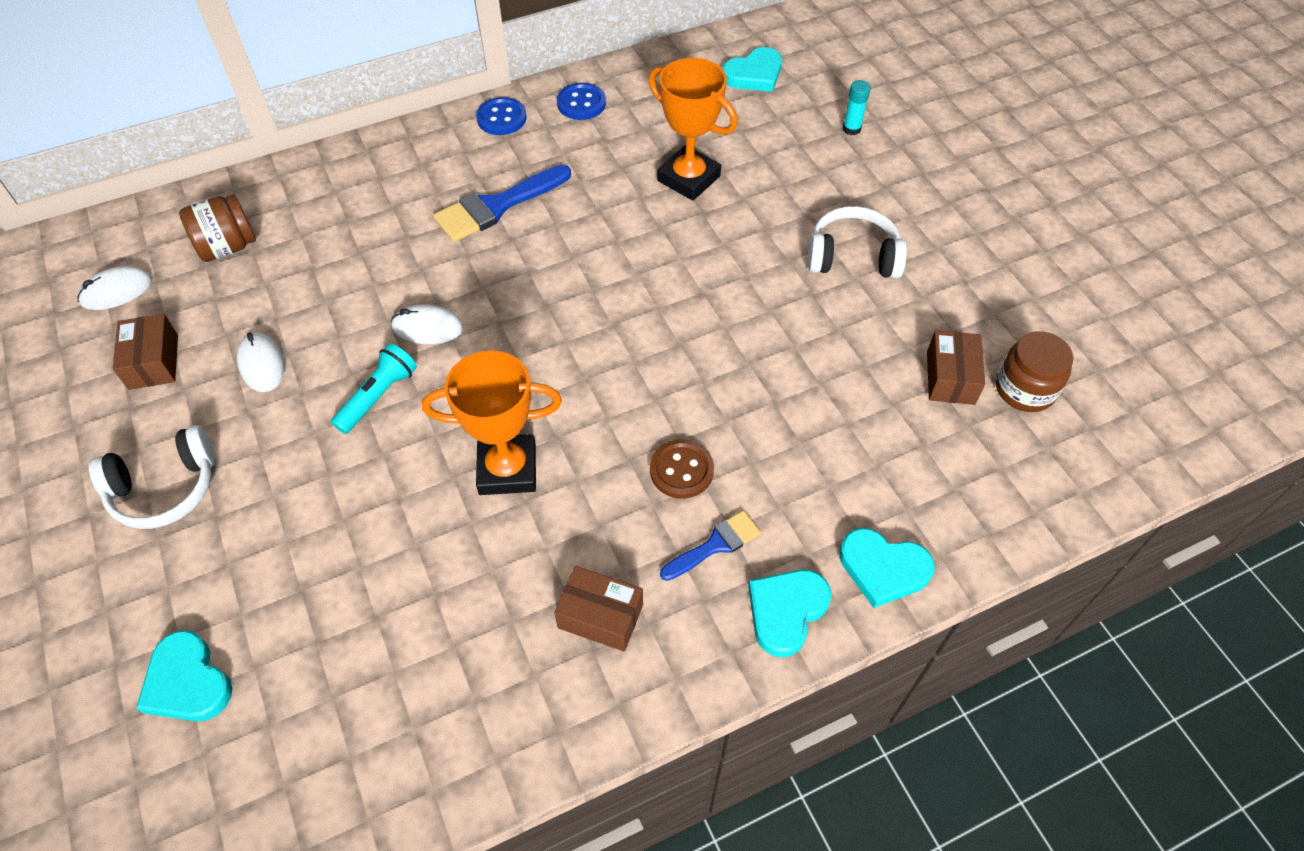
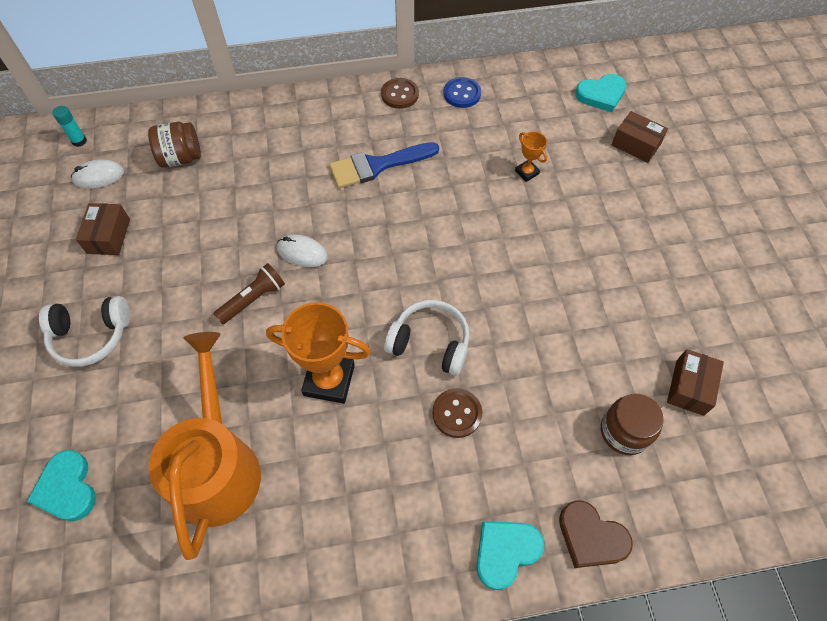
camera: 15 degrees right, 5 degrees up
white mouse [237,333,285,392] -> none
turquoise flashlight [331,343,417,434] -> brown flashlight [213,263,285,324]
blue button [476,97,527,135] -> brown button [381,78,419,109]
brown box [554,566,643,652] -> brown box moved to [611,111,668,163]
orange trophy [648,58,737,201] -> orange trophy [515,131,547,182], size x0.49
blue brush [660,510,761,581] -> none
white headphones [808,206,907,278] -> white headphones moved to [384,300,470,376]
turquoise heart [839,528,934,608] -> brown heart [559,500,633,568]
turquoise glue stick [843,80,871,135] -> turquoise glue stick moved to [52,106,87,147]
brown jar [996,331,1073,412] -> brown jar moved to [601,394,664,455]
none -> orange watering can [149,332,261,560]

